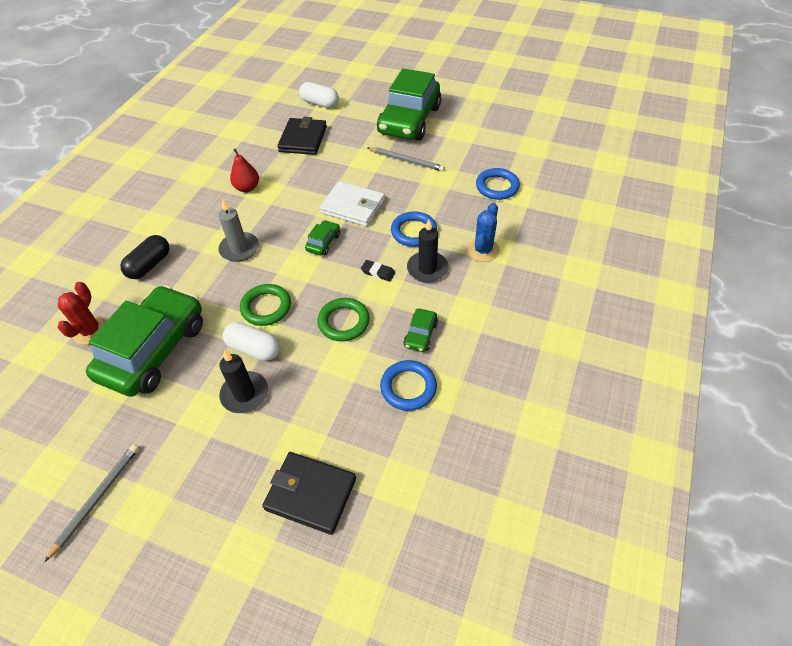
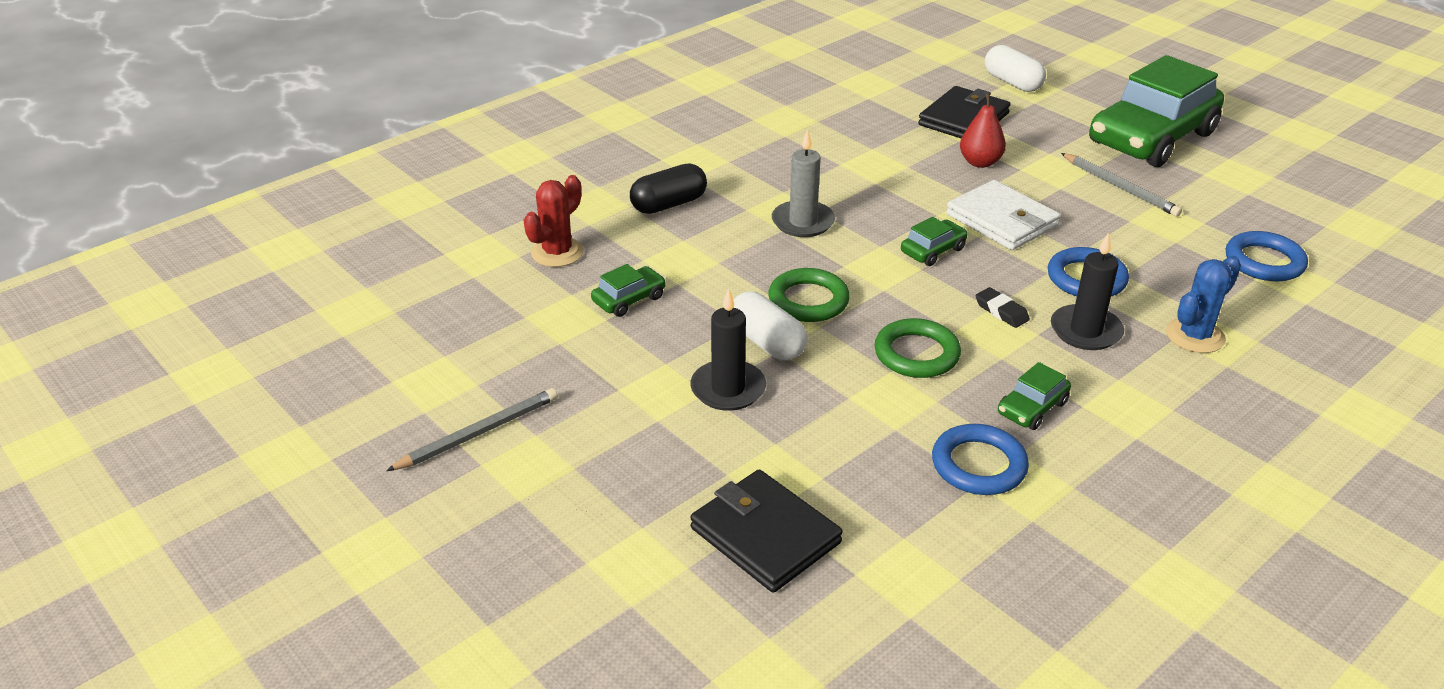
camera: 25 degrees right, 15 degrees down
green car [86,285,203,397] -> green car [591,264,666,317], size x0.41
red pear [230,148,259,192] -> red pear moved to [960,93,1006,168]

